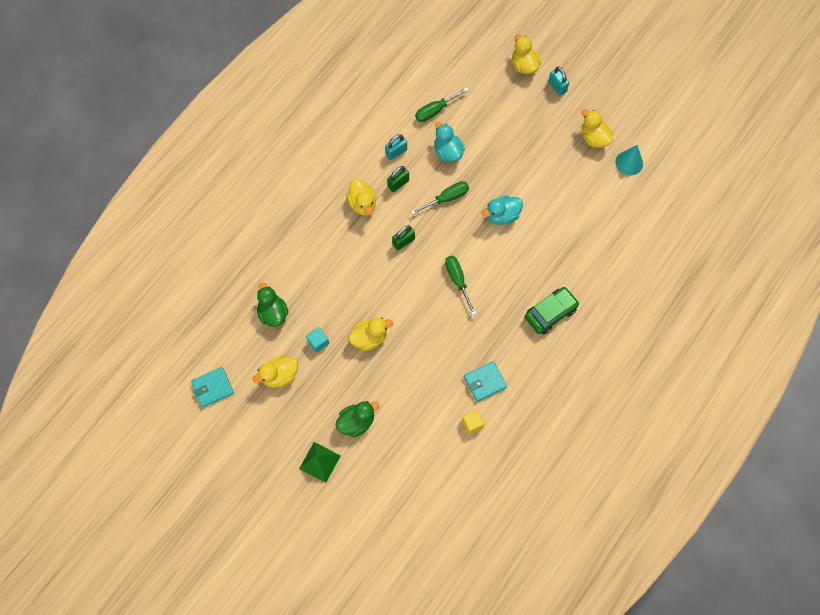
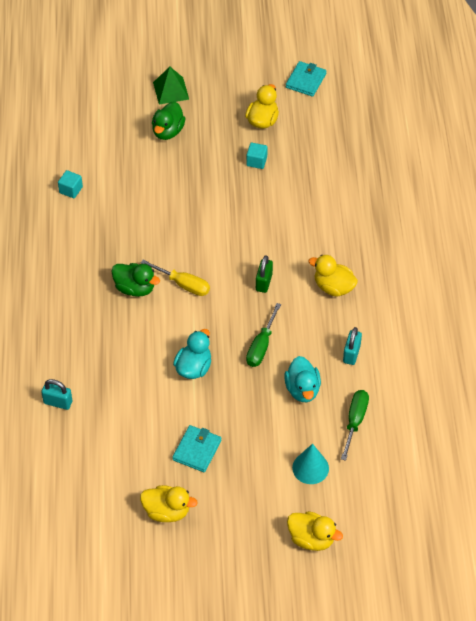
camera: 140 degrees right, 15 degrees down
green duck [257,283,288,327] -> green duck moved to [111,263,160,297]
yellow duck [348,317,393,351] -> none
green padlock [387,166,409,192] -> none
turquoise duck [435,122,465,162] -> turquoise duck turned 60 degrees clockwise [284,356,321,402]
green screwdriver [445,256,476,315] -> yellow screwdriver [141,260,210,296]
yellow cube [462,410,484,434] -> turquoise cube [58,170,83,198]
turquoise wallet [464,361,507,402] -> turquoise wallet moved to [172,425,221,472]
green car [525,287,579,335] -> none
turquoise padlock [548,67,569,96] -> turquoise padlock moved to [41,379,72,410]
turquoise cone [615,145,643,175] -> turquoise cone moved to [292,444,329,484]

